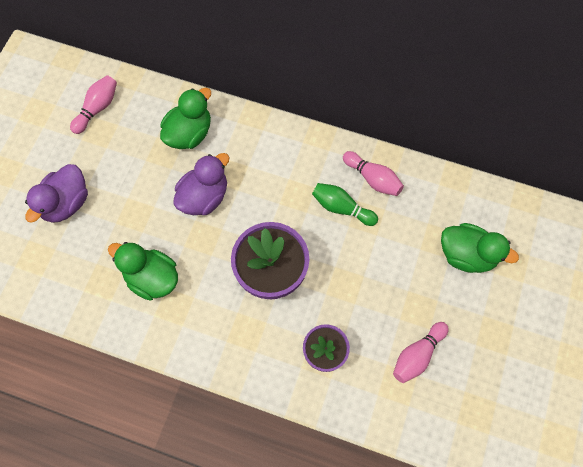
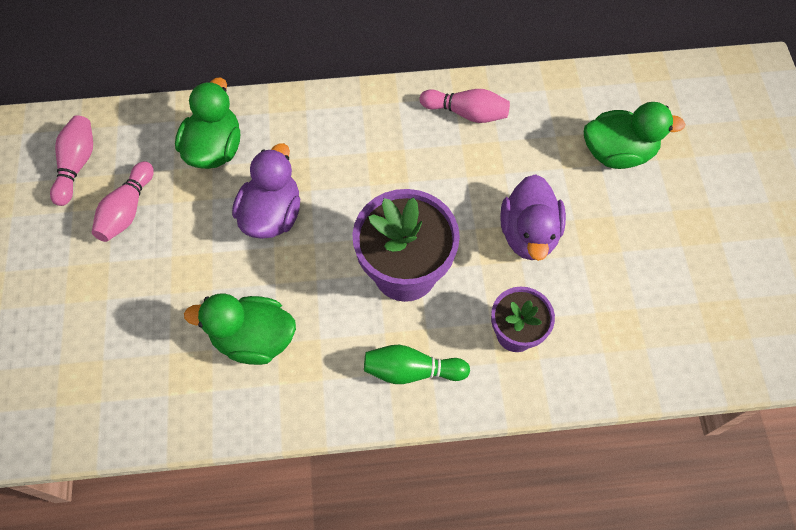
camera: 25 degrees left, 5 degrees down
purple duck [25,164,88,223] -> purple duck moved to [500,174,566,261]
green bowling pin [312,183,378,226] -> green bowling pin moved to [364,345,470,384]
pink bowling pin [393,322,449,383] -> pink bowling pin moved to [92,161,154,242]

